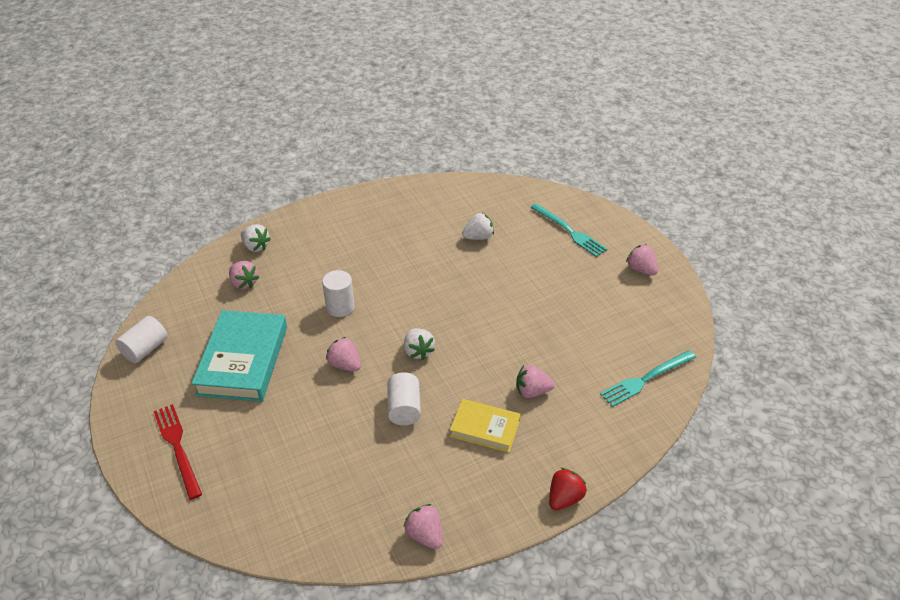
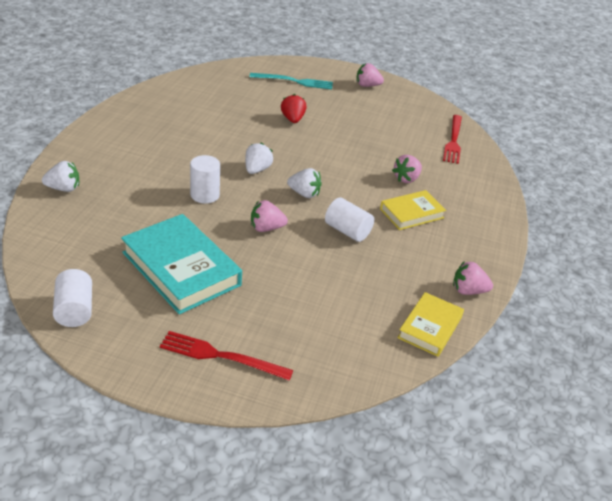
camera: 50 degrees left, 5 degrees down
pink strawberry [229,261,259,289] -> none
white strawberry [462,213,494,240] -> white strawberry moved to [245,142,273,174]
red strawberry [549,468,587,510] -> red strawberry moved to [281,94,306,123]
turquoise fork [600,350,696,407] -> red fork [443,115,462,164]
none -> yellow book [398,292,464,357]

